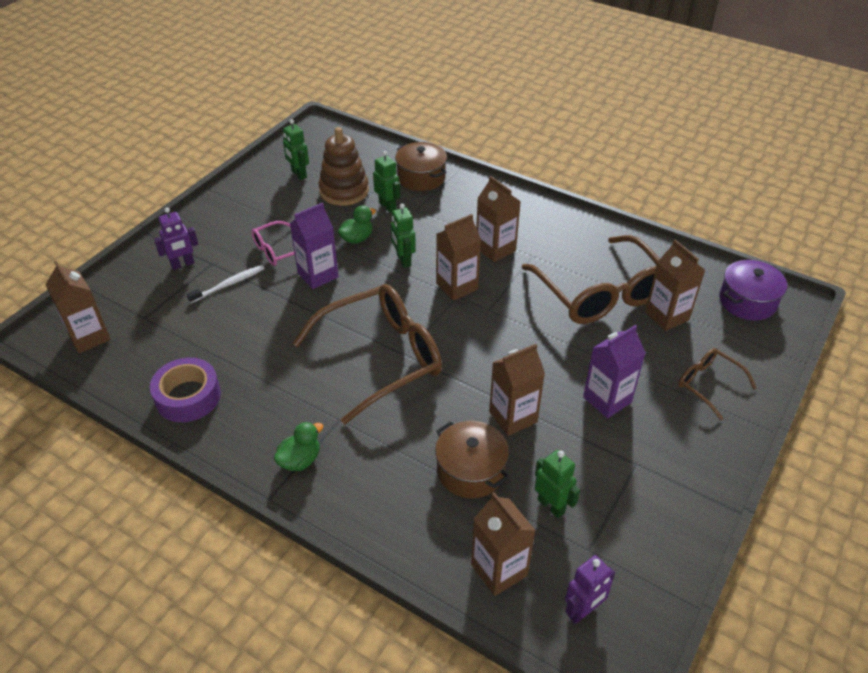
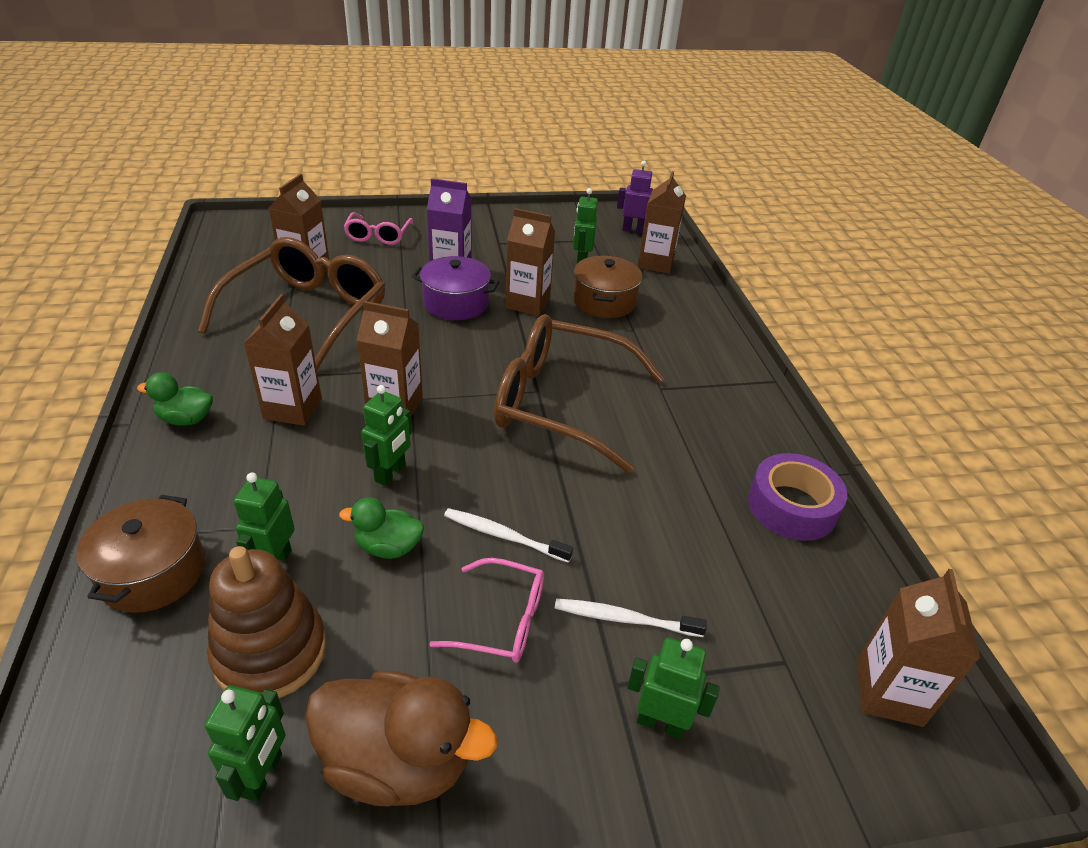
camera: 135 degrees left, 5 degrees down
purple robot [154,208,198,270] -> green robot [627,637,720,739]
green duck [274,422,323,471] -> green duck moved to [137,372,213,426]
purple carton [290,203,339,289] -> white toothbrush [444,508,573,563]
brown glasses [678,348,757,421] -> pink glasses [343,212,413,245]
purple pot [719,260,787,320] -> purple pot moved to [412,256,499,320]
none -> brown duck [305,670,497,807]

